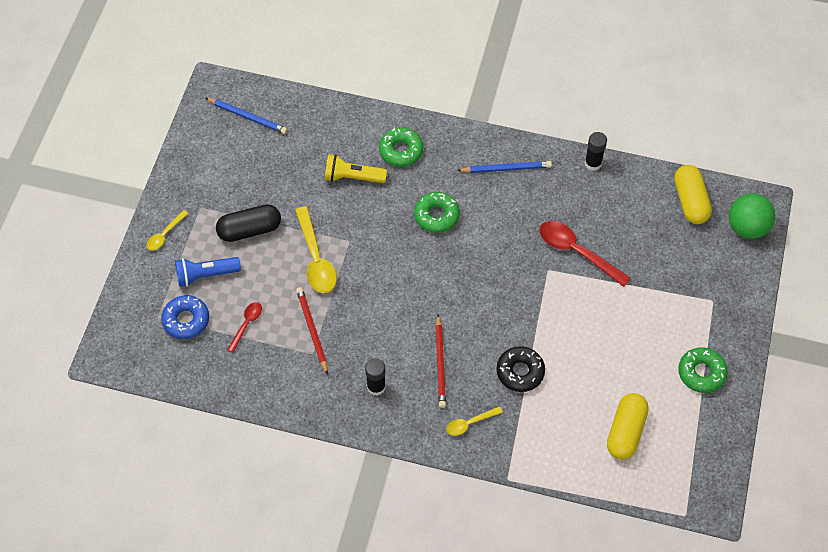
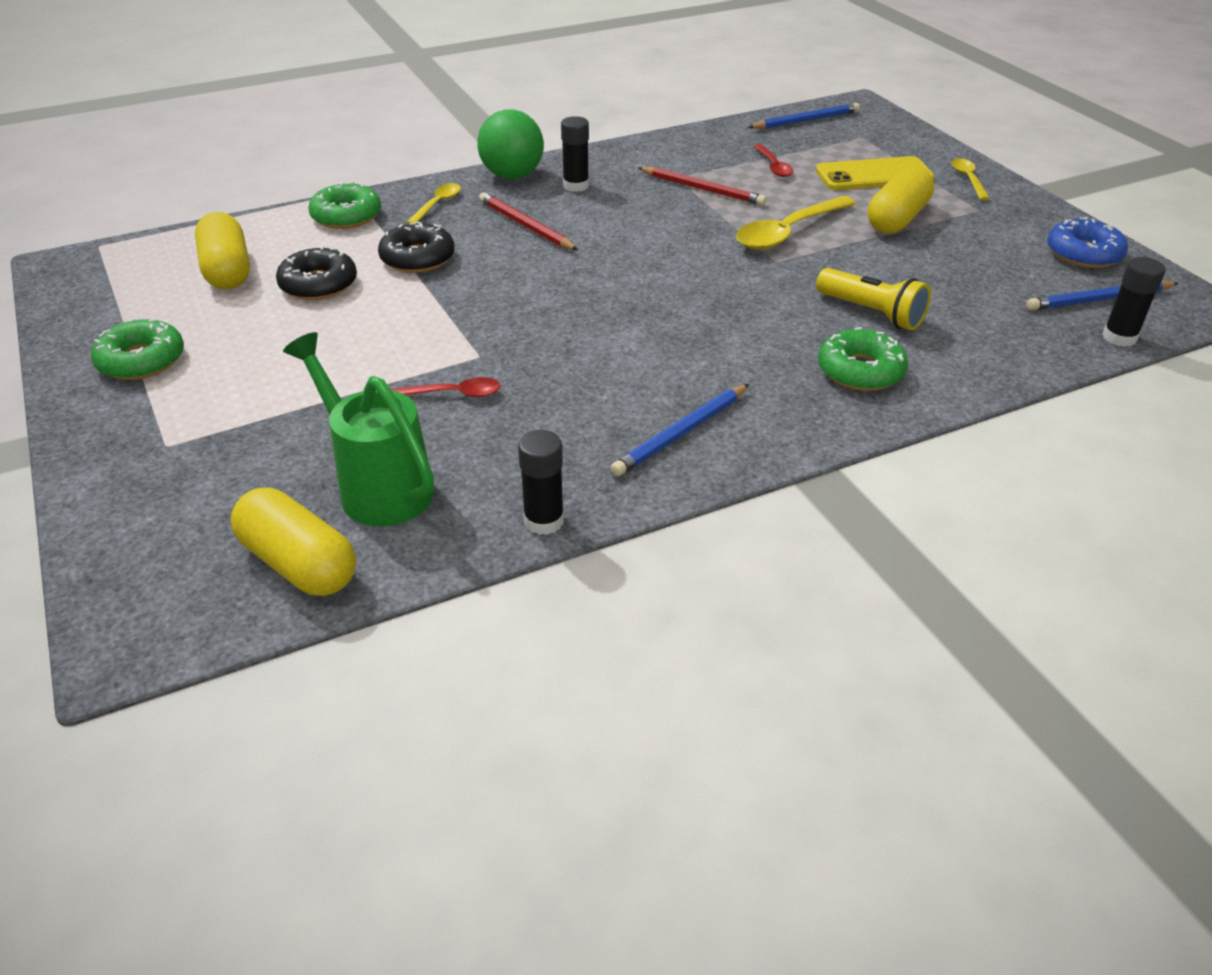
camera: 140 degrees right, 20 degrees down
blue donut [161,295,209,339] -> blue donut moved to [1047,217,1128,268]
blue flashlight [175,257,241,287] -> yellow phone [816,156,934,190]
black capsule [216,204,281,242] -> yellow capsule [868,166,934,234]
yellow spoon [295,206,337,293] -> yellow spoon turned 75 degrees counterclockwise [736,196,856,250]
yellow flashlight [325,154,387,183] -> yellow flashlight turned 75 degrees clockwise [816,268,931,330]
green donut [414,192,460,233] -> green donut moved to [309,181,381,229]
red spoon [540,221,631,287] -> red spoon [390,377,501,397], size x0.55
green ball [729,193,775,239] -> green ball moved to [477,110,544,179]
none -> black donut [276,246,357,300]
none -> green watering can [283,332,434,526]
none -> blue pencil [748,103,860,129]
none -> black glue stick [1102,257,1165,347]

